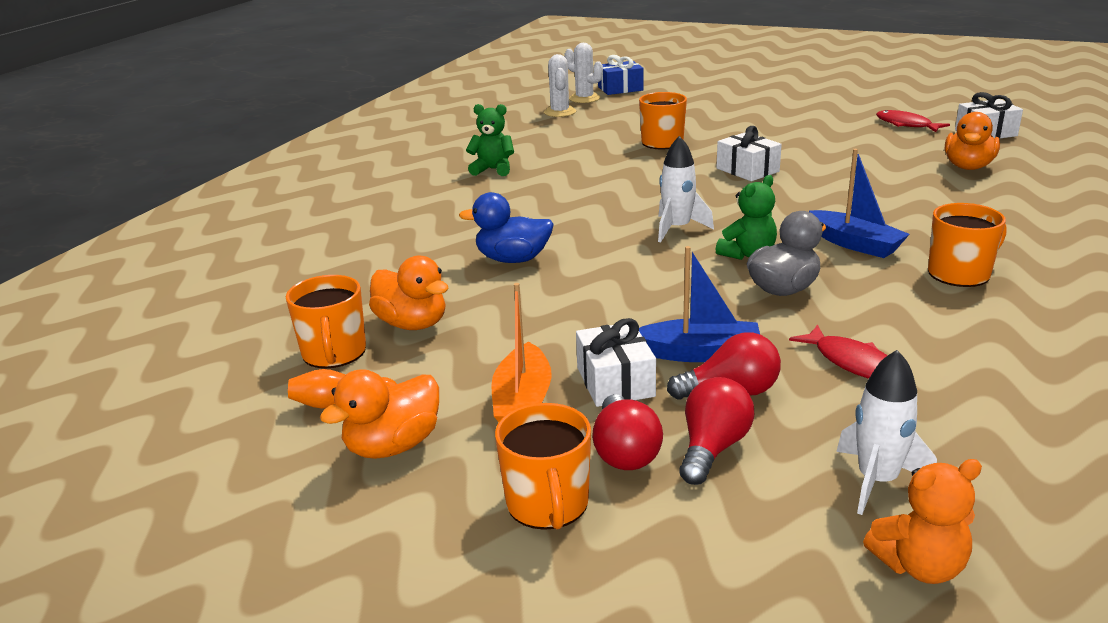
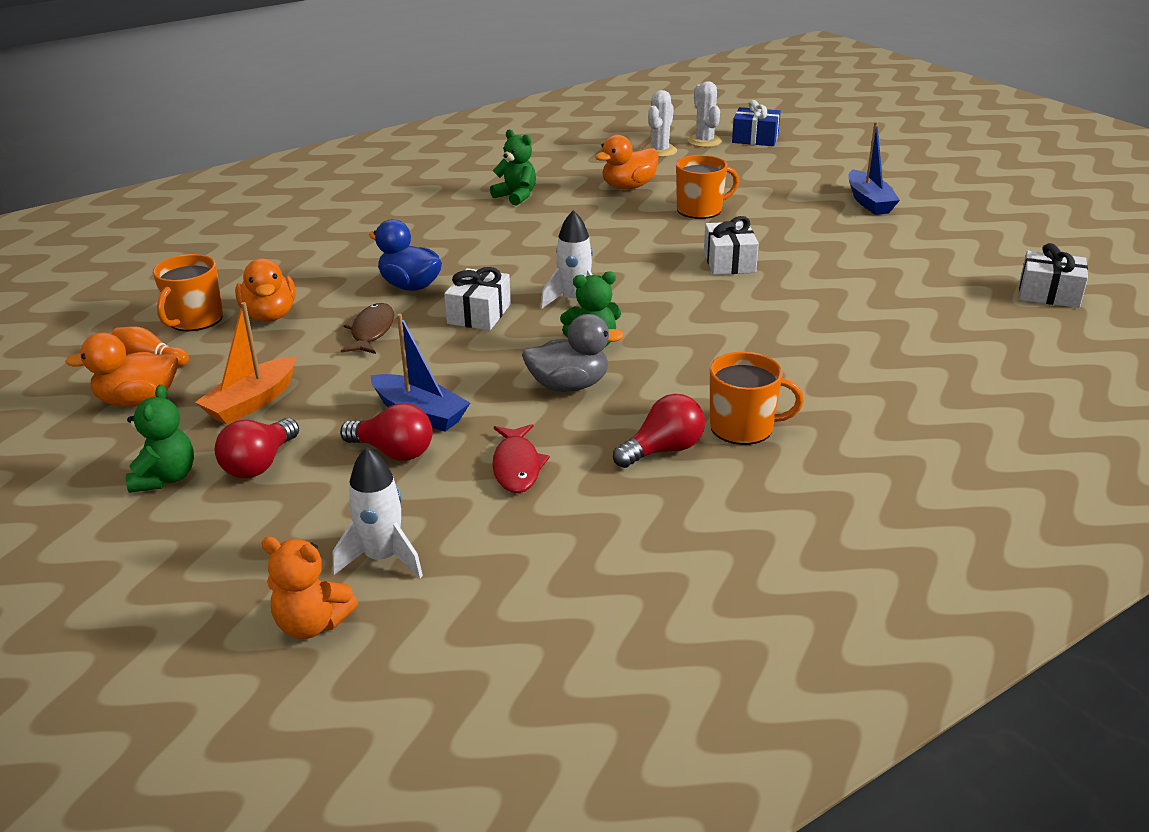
camera: 30 degrees right, 5 degrees up
orange mug [495,403,591,530] -> green teddy bear [126,385,194,493]
white gift [576,318,656,407] -> white gift moved to [444,267,511,330]
red light bulb [679,377,754,485] -> red light bulb moved to [613,394,705,468]
blue boat [809,149,910,258] -> blue boat moved to [848,122,900,215]
red fish [876,110,950,132] -> none
orange duck [945,112,1000,170] -> orange duck moved to [595,135,659,189]
none -> brown fish [341,303,394,354]

